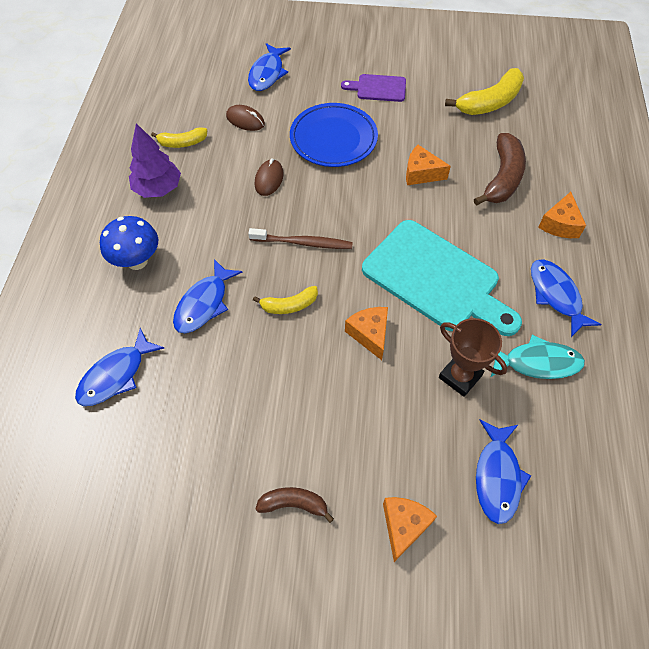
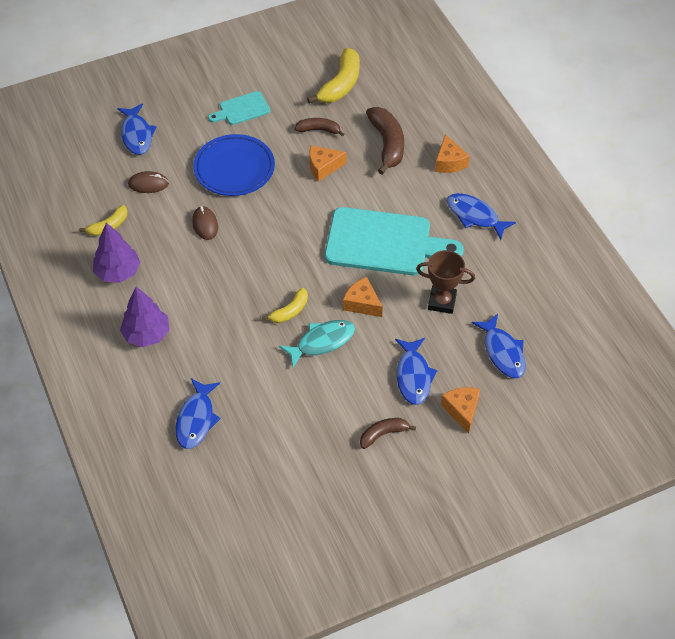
camera: 30 degrees left, 5 degrees down
blue mushroom [100,216,158,270] -> purple tree [120,287,170,347]
blue fish [173,259,243,333] -> blue fish moved to [395,338,438,405]
brown toothbrush [248,228,353,249] -> none
purple cutting board [341,74,406,102] -> turquoise cutting board [208,91,270,125]
turquoise fish [491,335,585,379] -> turquoise fish moved to [279,320,355,368]
none -> brown banana [295,118,344,137]

